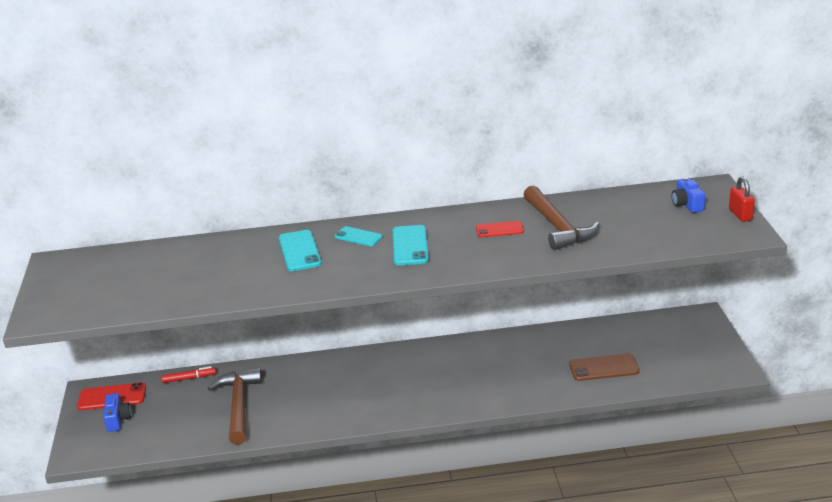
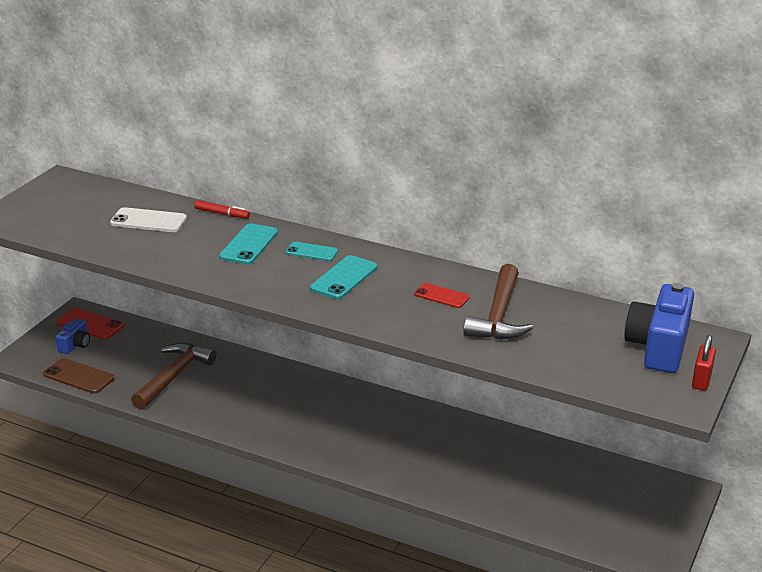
camera: 30 degrees right, 0 degrees up
red marker [161,366,216,383] -> red marker moved to [194,200,250,219]
turquoise phone [335,226,383,246] -> turquoise phone turned 45 degrees counterclockwise [286,242,338,261]
brown phone [569,354,640,381] -> brown phone moved to [43,358,114,394]
blue camera [671,177,705,213] -> blue camera [624,283,694,373], size x1.98
none -> white phone [110,207,187,232]

